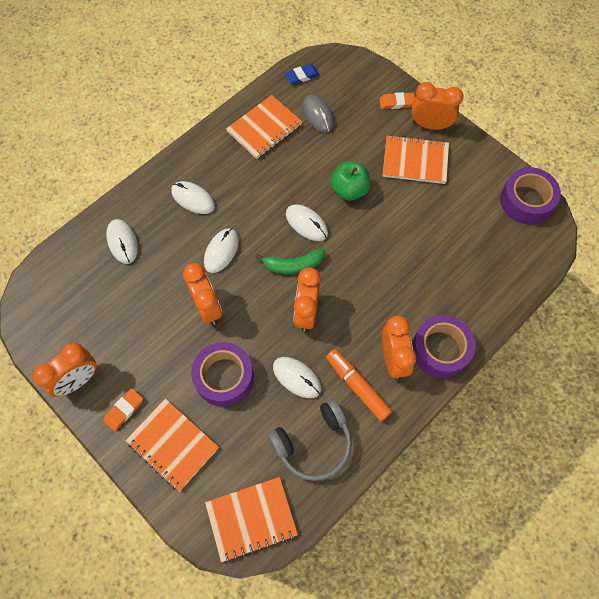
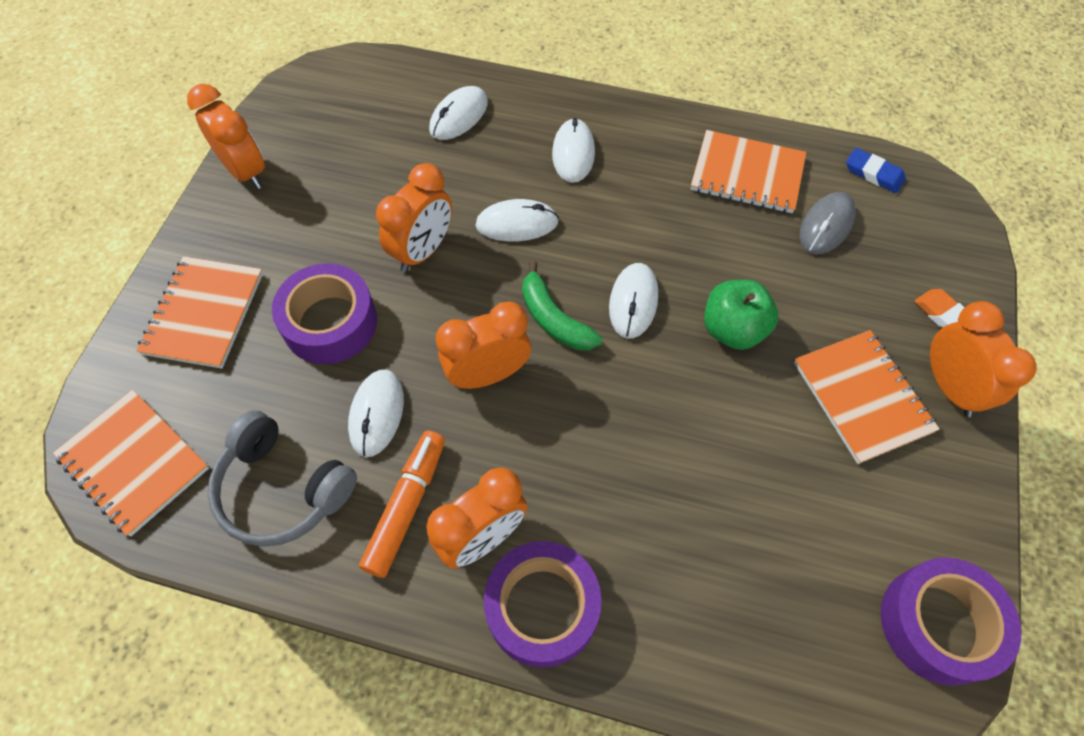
camera: 60 degrees right, 5 degrees down
orange clock [32,343,97,397] -> orange clock turned 150 degrees counterclockwise [187,84,265,189]
orange eraser [103,388,143,431] -> none

